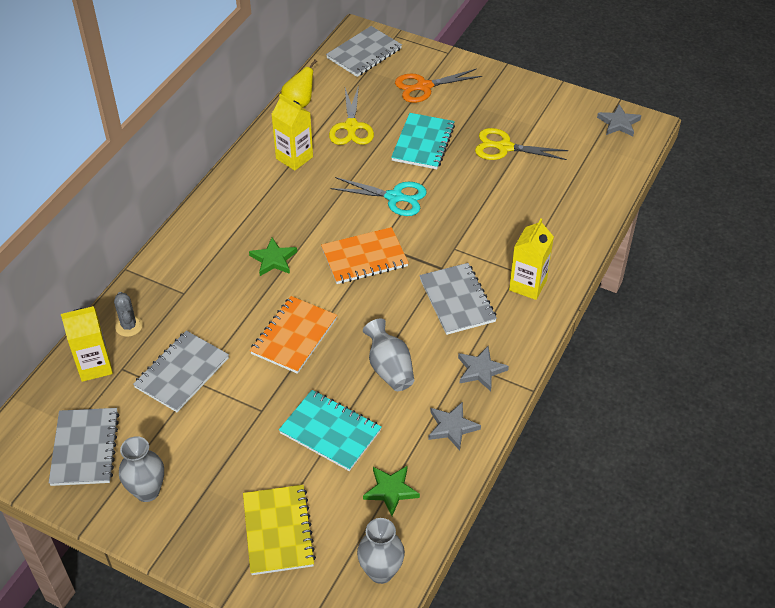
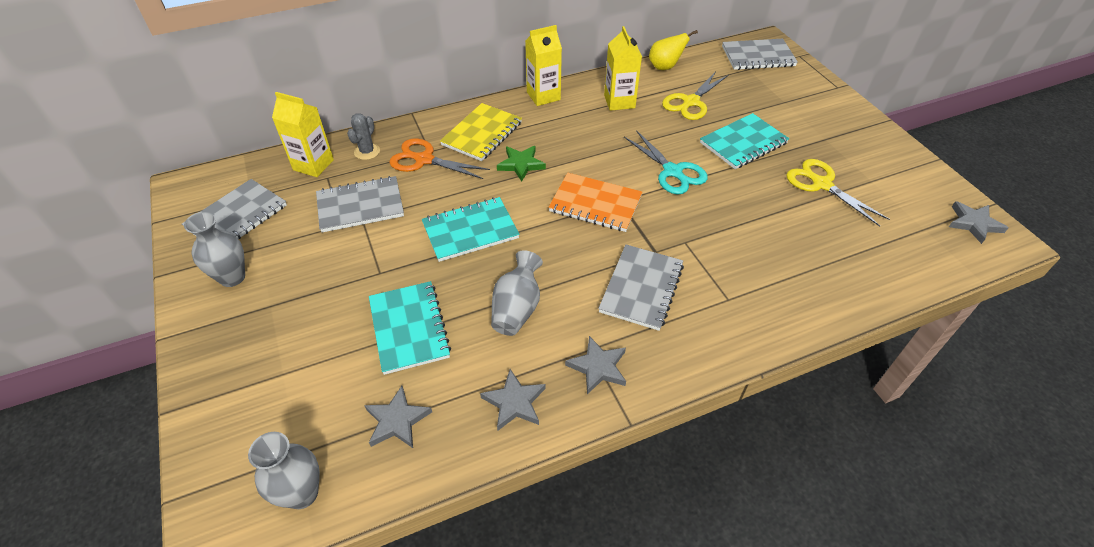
camera: 40 degrees right, 0 degrees up
yellow notebook [243,485,316,575] -> yellow notebook moved to [440,103,522,161]
orange notebook [250,296,337,374] -> turquoise notebook [422,197,519,262]
green star [363,466,420,516] -> grey star [364,386,432,448]
orange scissors [395,69,482,103] -> orange scissors moved to [389,139,490,179]
yellow carton [509,218,554,300] -> yellow carton moved to [525,25,562,106]

